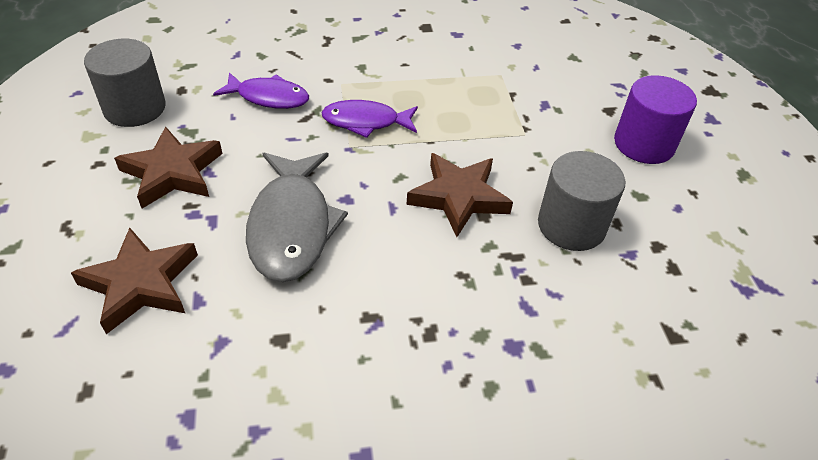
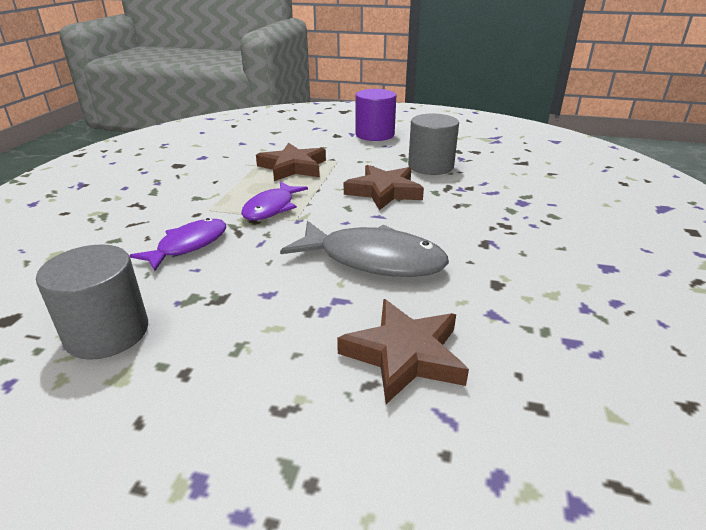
camera: 65 degrees left, 15 degrees down
brown star [114,126,223,209] -> brown star moved to [256,143,326,181]

